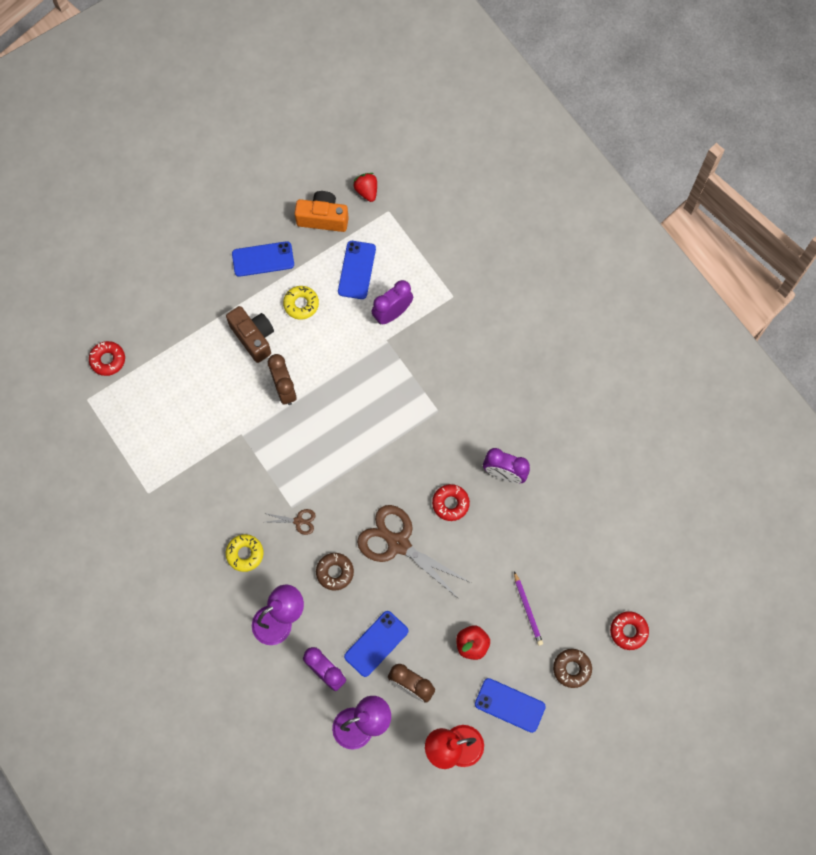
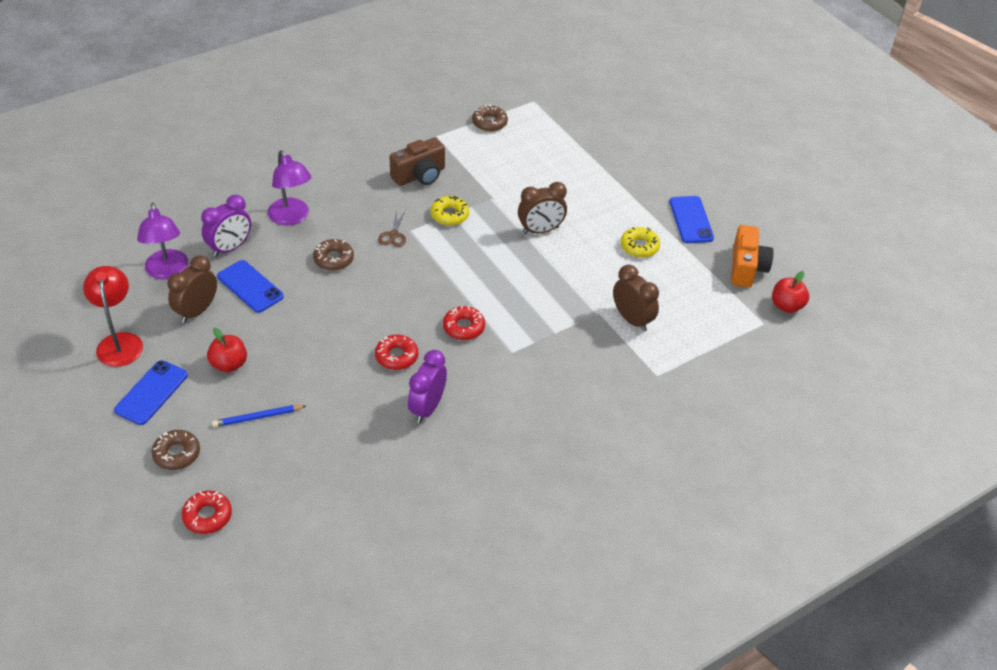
camera: 90 degrees right, 25 degrees down
red donut [89,341,125,376] -> red donut moved to [443,305,485,340]
brown camera [226,306,274,363] -> brown camera moved to [390,138,445,186]
yellow donut [226,534,264,572] -> yellow donut moved to [431,196,469,226]
blue phone [338,241,376,299] -> none
red strawberry [353,173,377,202] -> red apple [772,271,809,313]
brown scissors [357,505,471,599] -> none
purple clock [371,280,413,324] -> brown clock [613,265,659,332]
purple pencil [514,571,543,646] -> blue pencil [212,405,306,427]
none -> brown donut [472,105,508,132]

